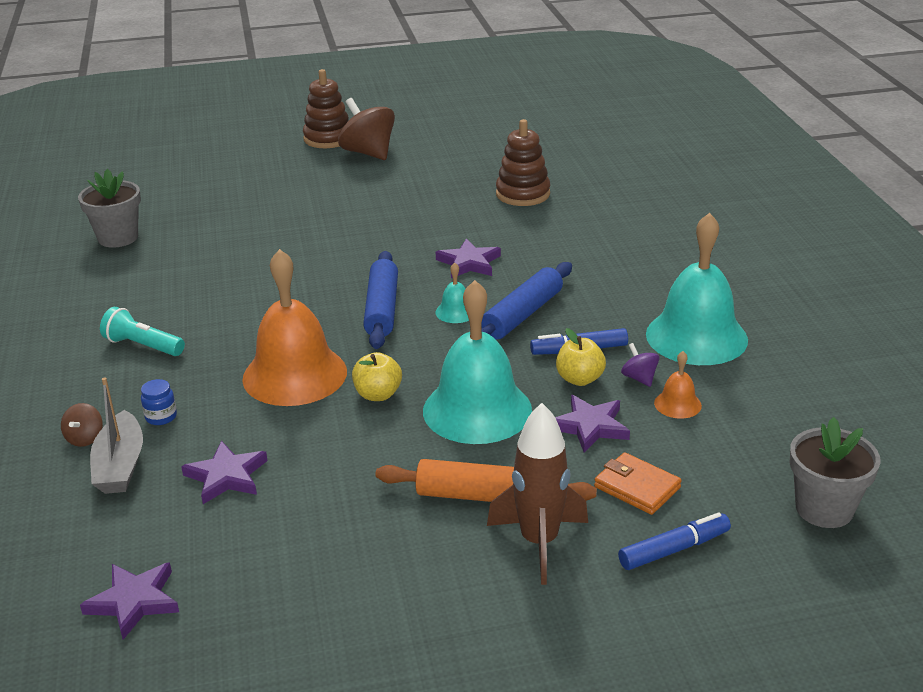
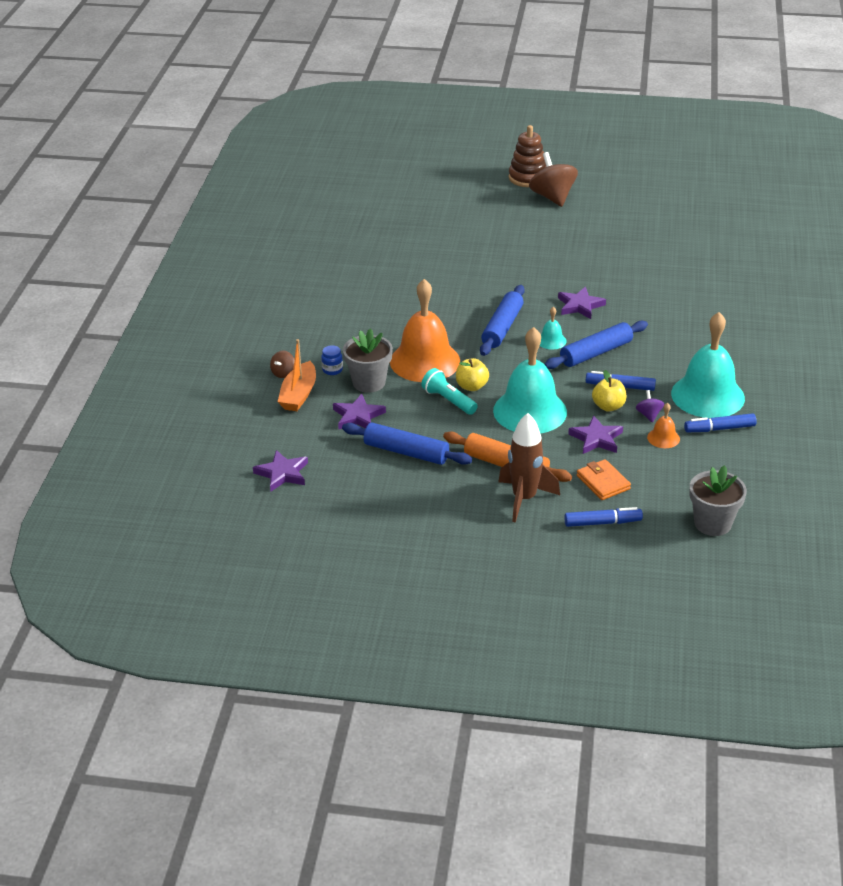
camera: 20 degrees right, 5 degrees up
grey flower pot [78,169,141,248] -> grey flower pot moved to [343,328,393,393]
grey boat [90,377,143,494] -> orange boat [278,339,316,411]
turquoise flashlight [100,307,185,356] -> turquoise flashlight moved to [421,368,478,415]
brown stacking toy [496,119,550,206] -> none
none -> blue rolling pin [342,423,472,465]
none -> blue marker [684,413,757,432]

